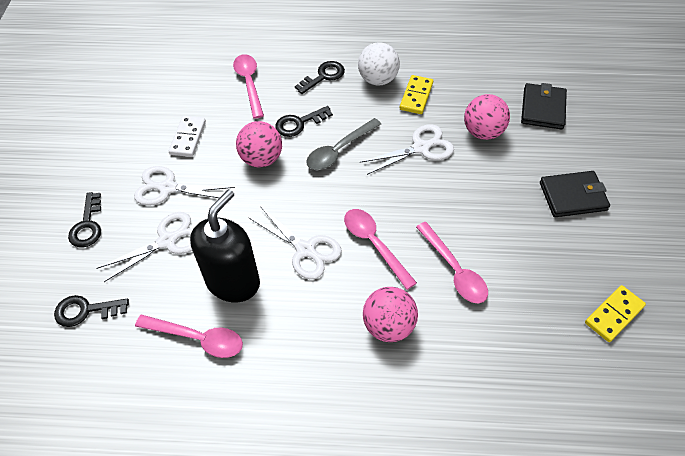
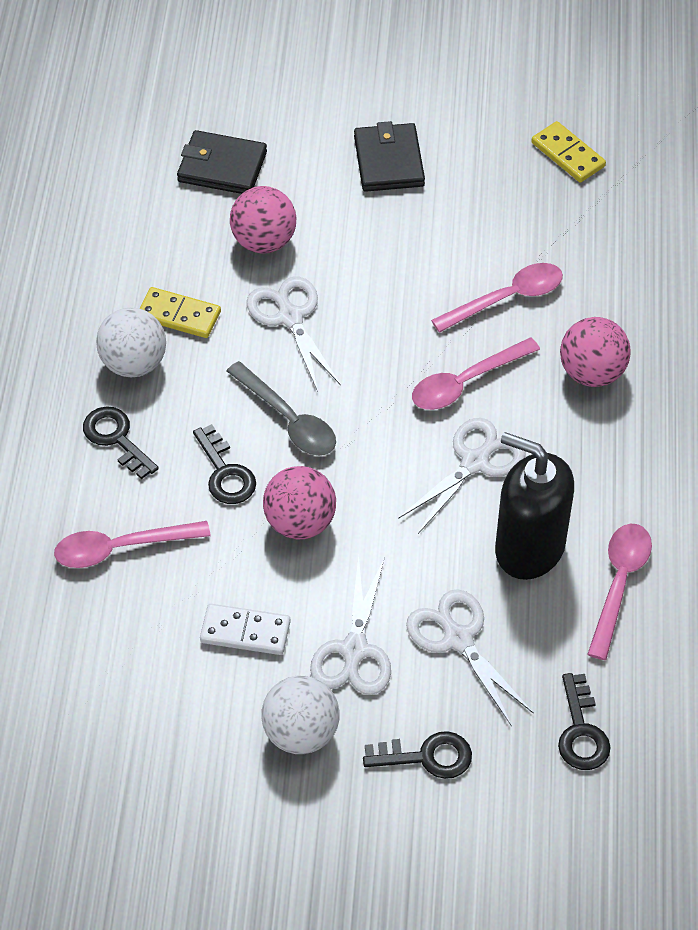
camera: 90 degrees left, 0 degrees up
none -> white ball [261,676,340,754]

